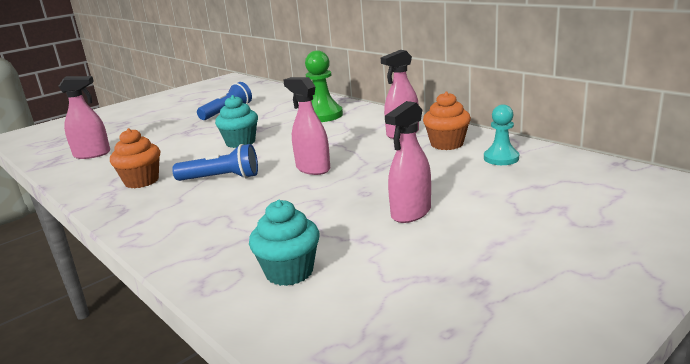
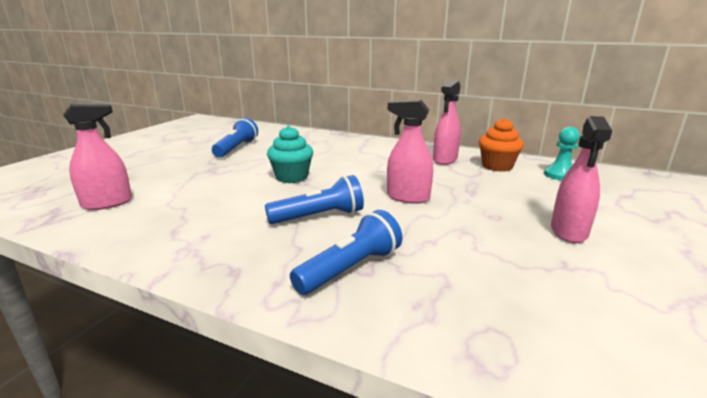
camera: 25 degrees left, 0 degrees up
orange cupcake [110,128,160,188] -> none
turquoise cupcake [249,200,320,286] -> none
green pawn [305,50,343,122] -> none
none -> blue flashlight [290,210,402,295]

